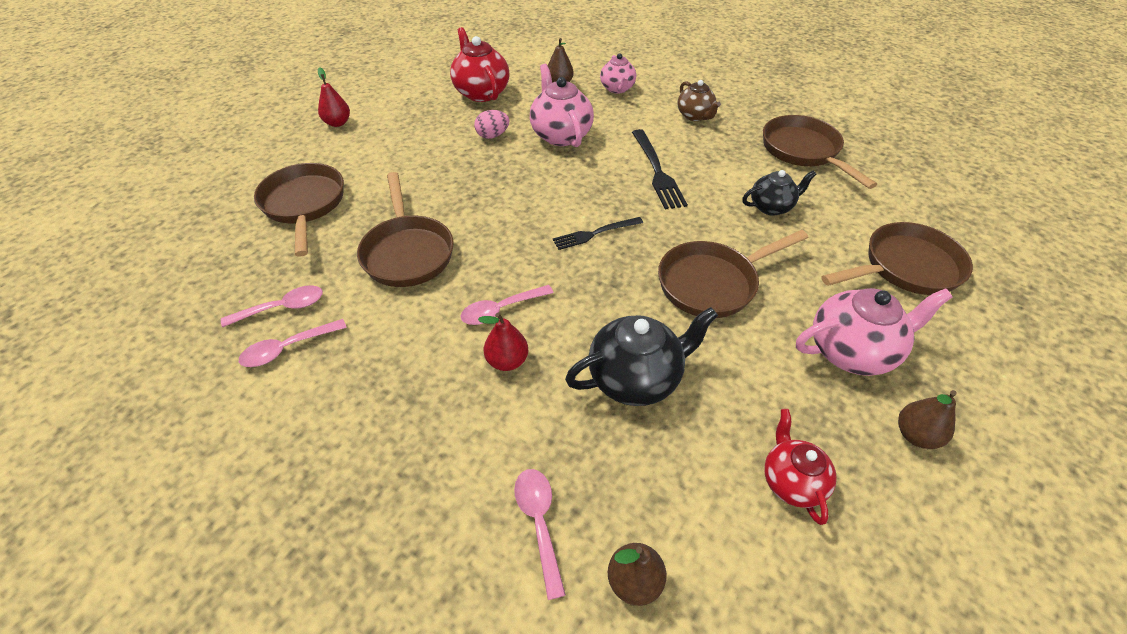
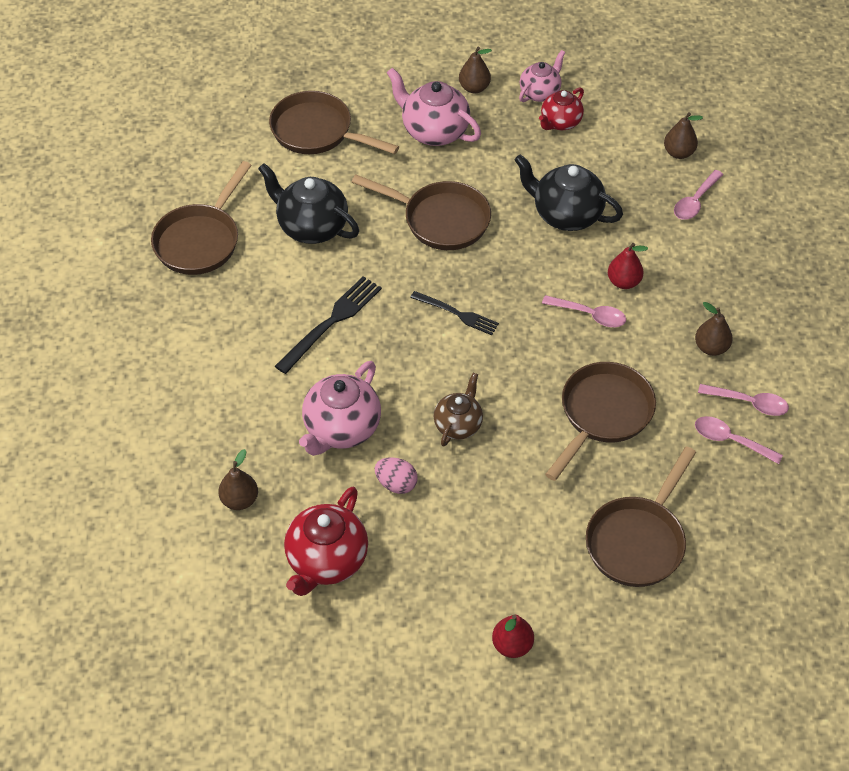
camera: 130 degrees left, 5 degrees up
pink teapot [600,54,636,94] -> pink teapot moved to [519,50,565,102]
brown teapot [678,80,721,121] -> brown teapot moved to [434,373,483,447]
black teapot [742,170,817,216] -> black teapot [258,163,359,244], size x1.59
none -> brown pear [695,302,733,356]

